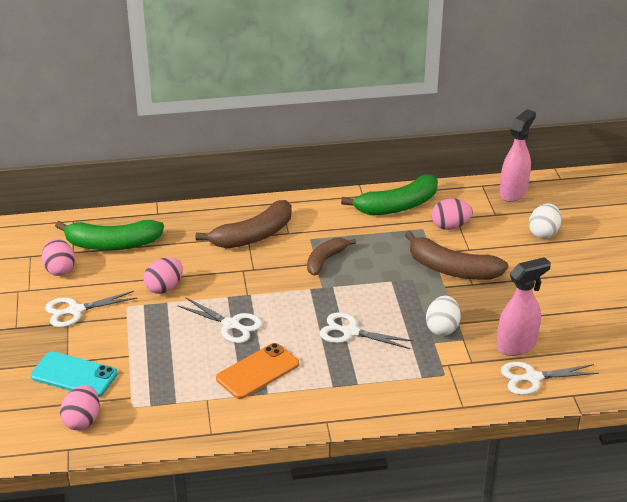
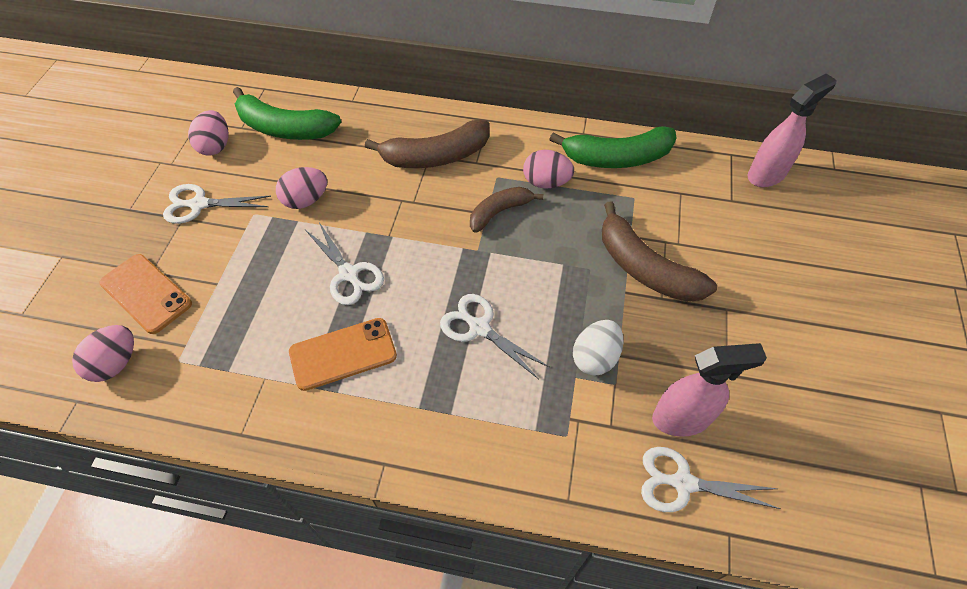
camera: 20 degrees right, 20 degrees up
turquoise phone [31,351,117,397] -> orange phone [99,254,192,334]
pink egg [431,199,473,230] -> pink egg moved to [523,150,574,189]
white egg [529,203,561,239] -> none

